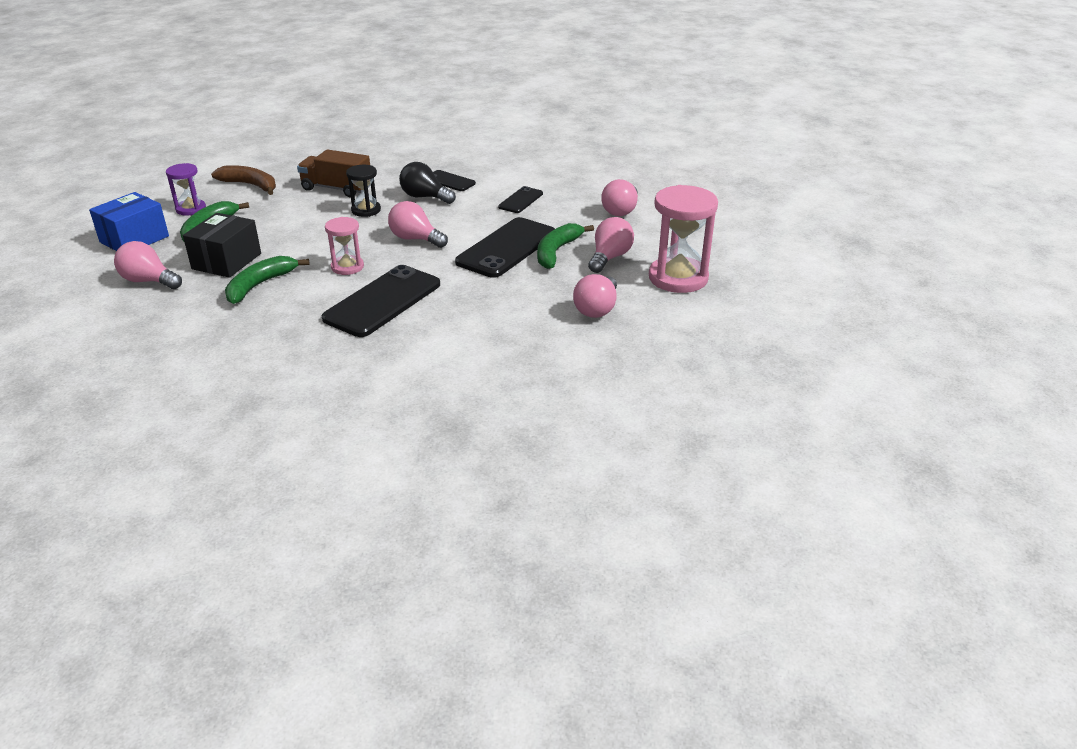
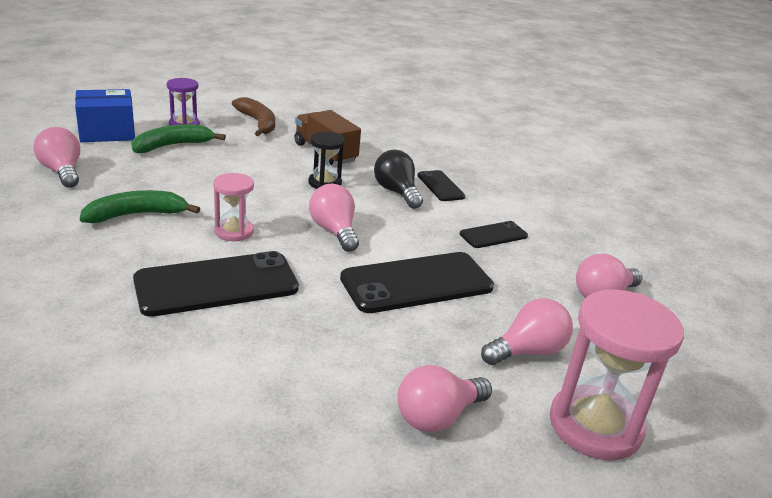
camera: 30 degrees right, 5 degrees down
black box [183,213,261,278] -> none
green banana [537,223,594,269] -> none

